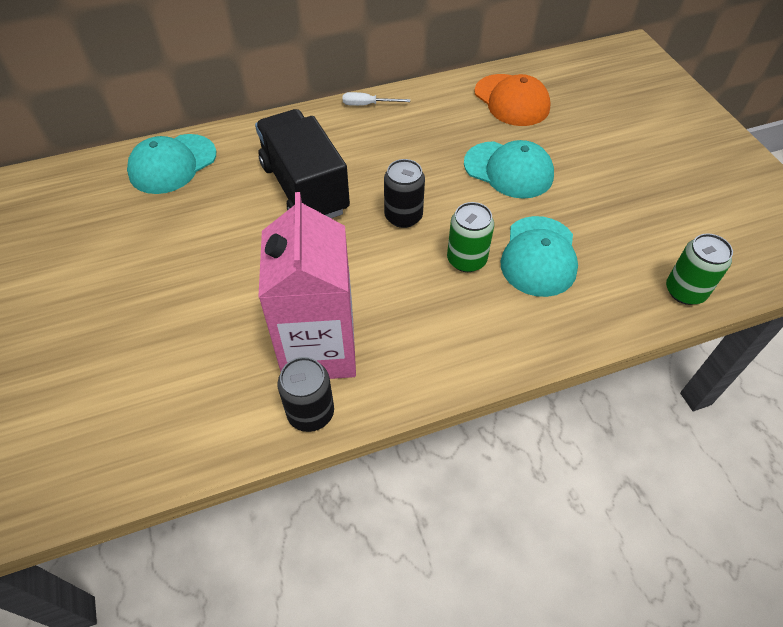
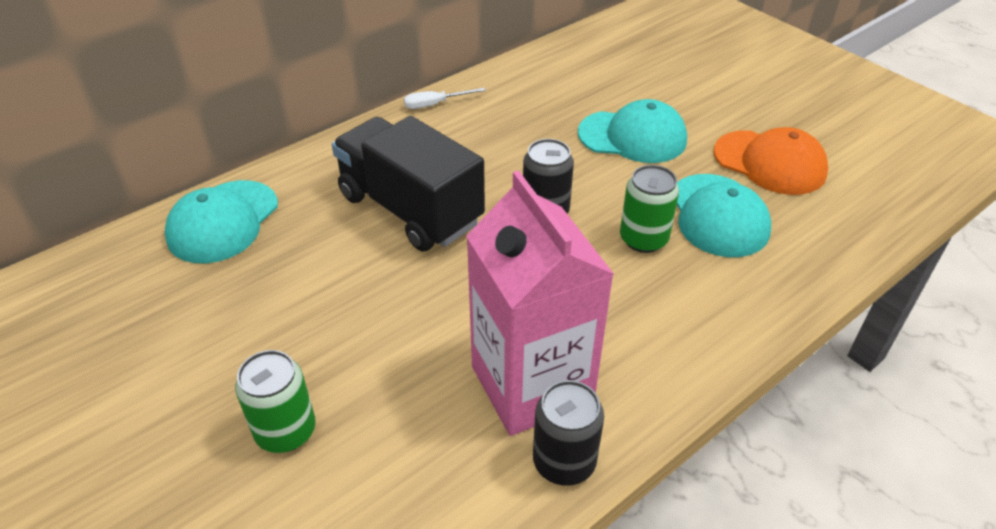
camera: 20 degrees left, 10 degrees down
orange cap [474,74,551,126] -> orange cap moved to [714,127,828,195]
green can [666,233,733,305] -> green can moved to [235,350,316,453]

